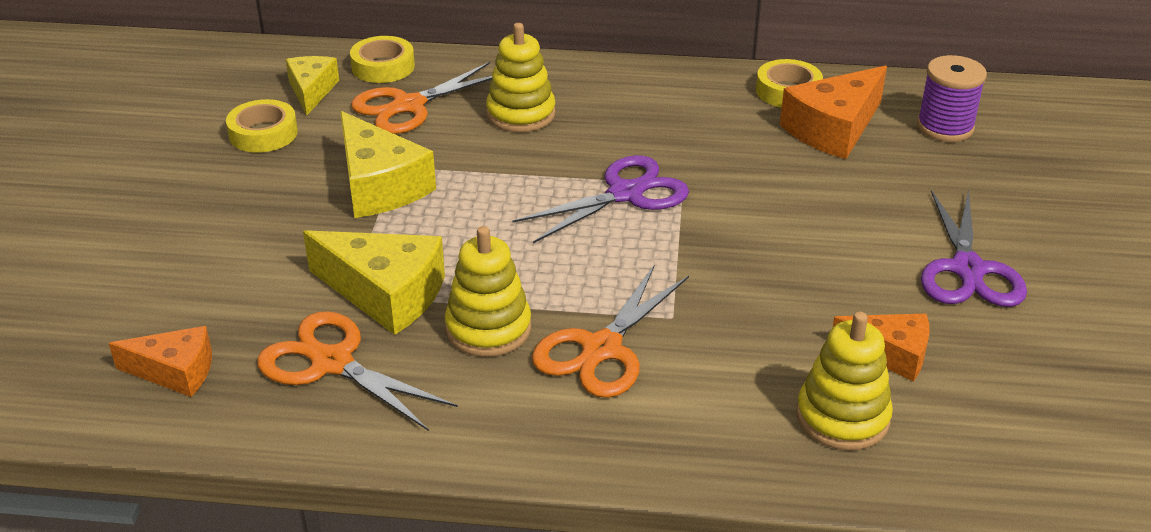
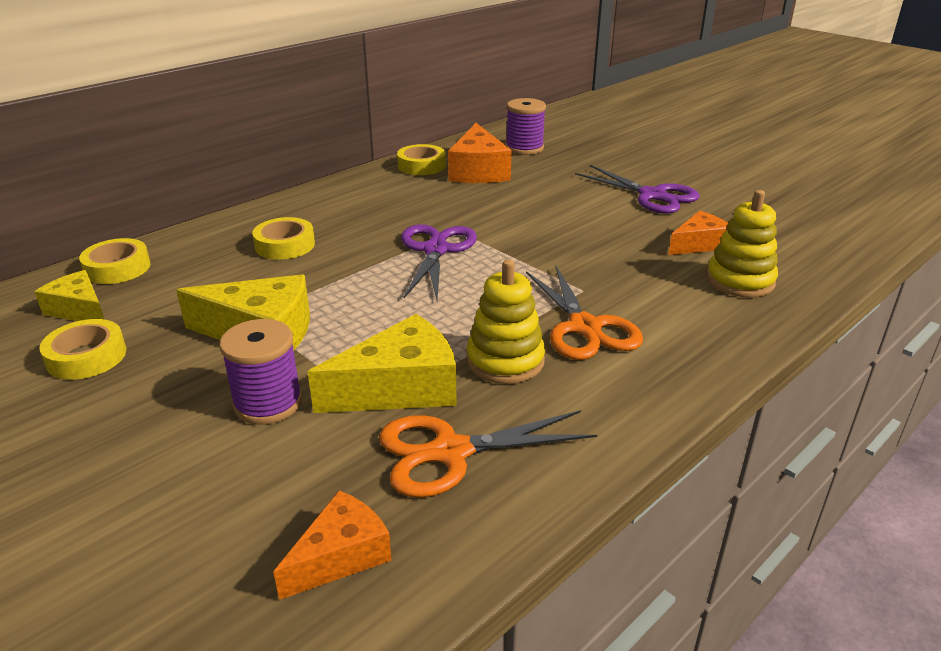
camera: 50 degrees left, 5 degrees down
orange scissors [351,62,492,134] -> none
yellow stacking toy [486,23,556,132] -> yellow tape [252,217,315,260]
none -> purple spool [220,319,302,424]

